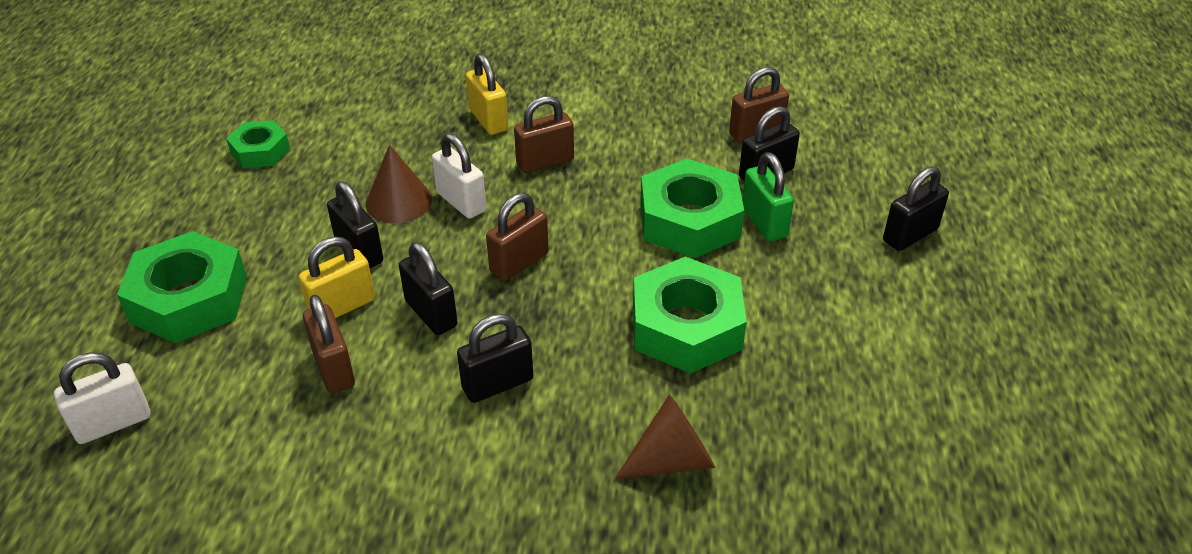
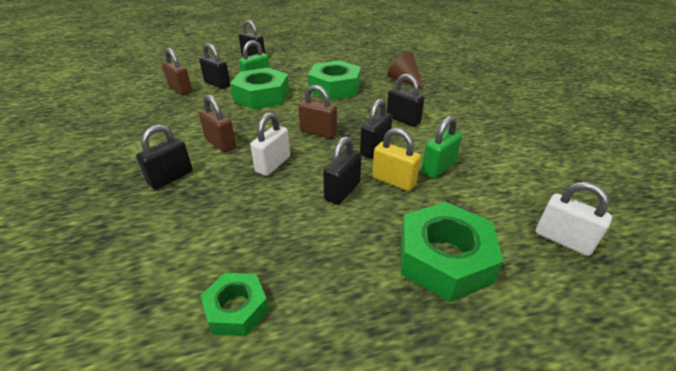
camera: 110 degrees left, 5 degrees down
brown padlock [303,295,355,394] -> green padlock [422,116,462,178]
brown cone [366,145,432,224] -> none
yellow padlock [466,53,508,135] -> black padlock [136,125,193,190]

